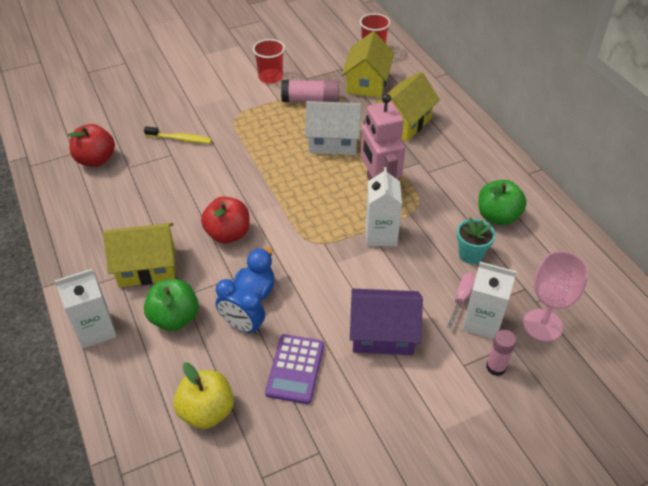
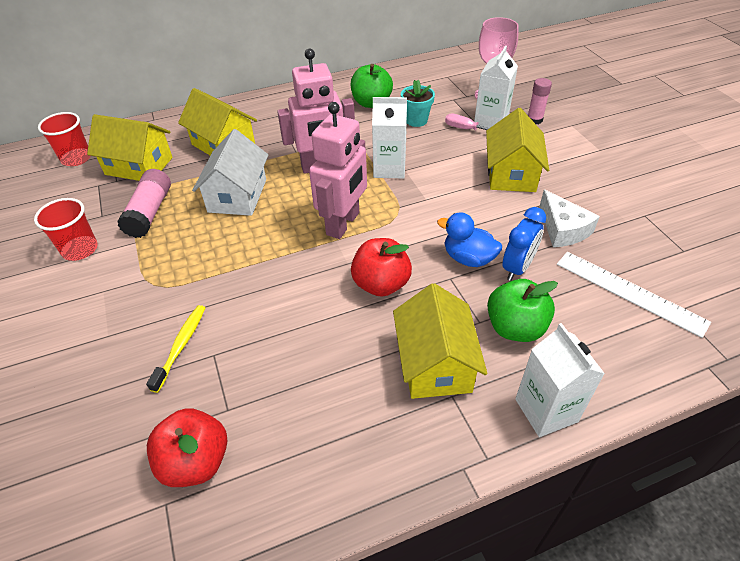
camera: 85 degrees left, 0 degrees up
yellow apple [173,363,234,429] -> white ruler [557,252,711,338]
purple calculator [265,334,324,404] -> white cheese [540,190,600,247]
purple house [350,289,423,355] -> yellow house [486,108,549,192]
none -> pink robot [309,102,367,239]

